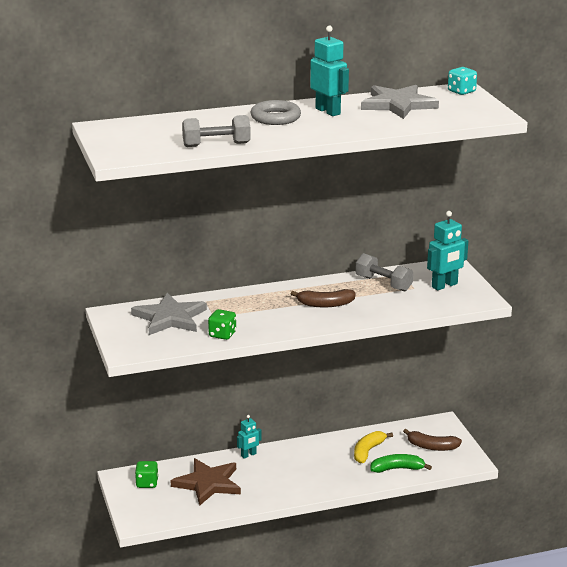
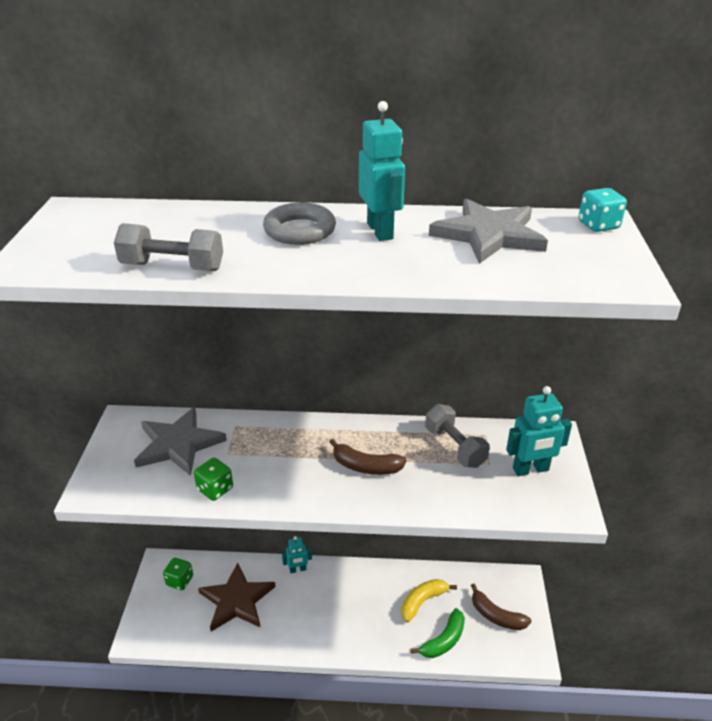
camera: 20 degrees right, 10 degrees up
green banana [370,454,432,473] -> green banana turned 120 degrees clockwise [411,608,465,658]

